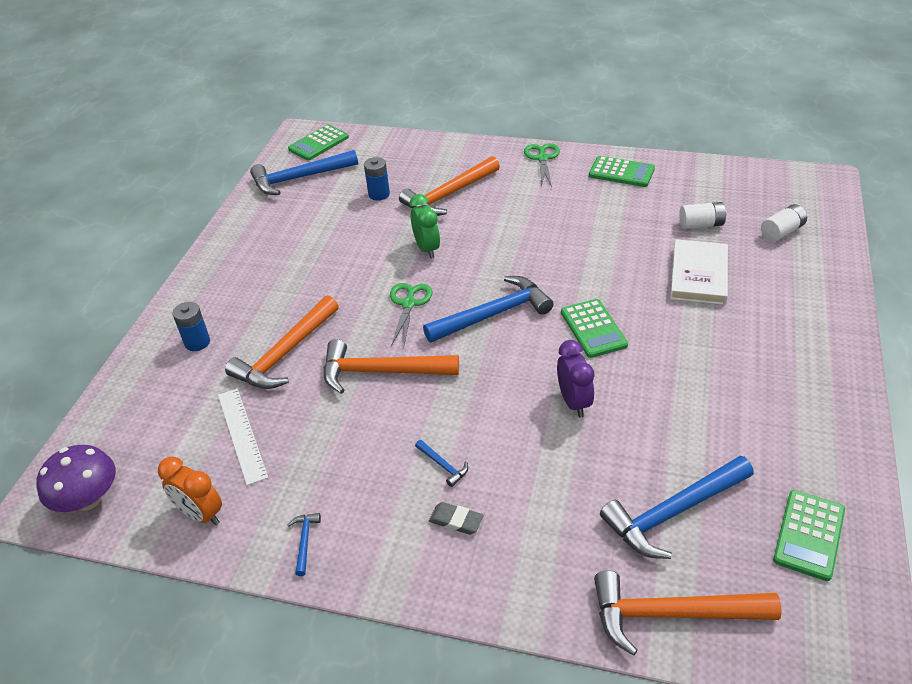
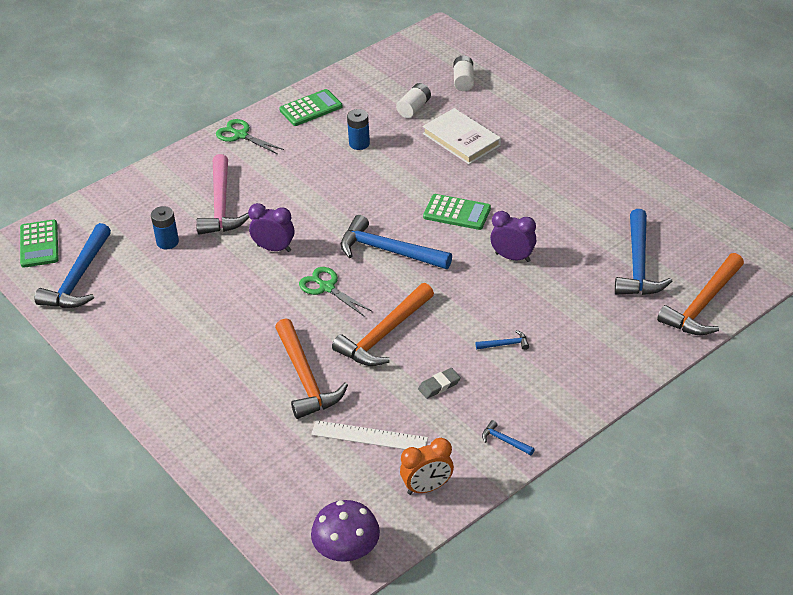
camera: 55 degrees left, 0 degrees up
blue battery [173,302,210,351] -> blue battery moved to [347,109,370,150]
orange hammer [399,156,500,216] -> pink hammer [196,154,249,235]
green clock [410,194,440,259] -> purple clock [248,203,294,252]
blue hammer [423,276,554,343] -> blue hammer turned 75 degrees counterclockwise [341,215,452,269]
grey eraser [429,502,484,535] -> grey eraser moved to [418,368,461,399]
green calculator [773,490,845,581] -> none

